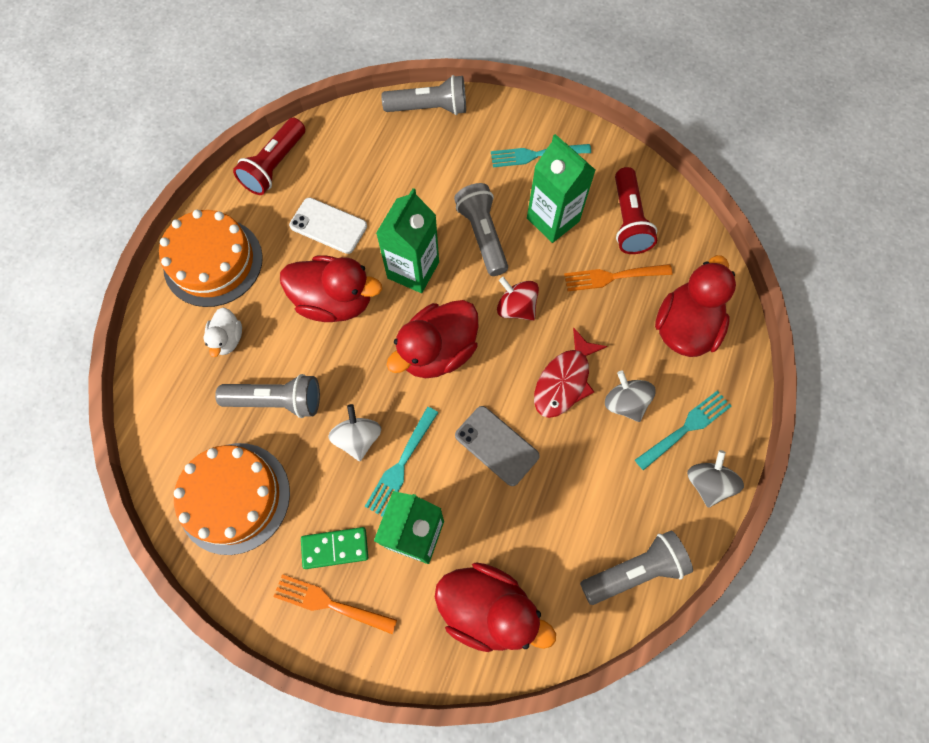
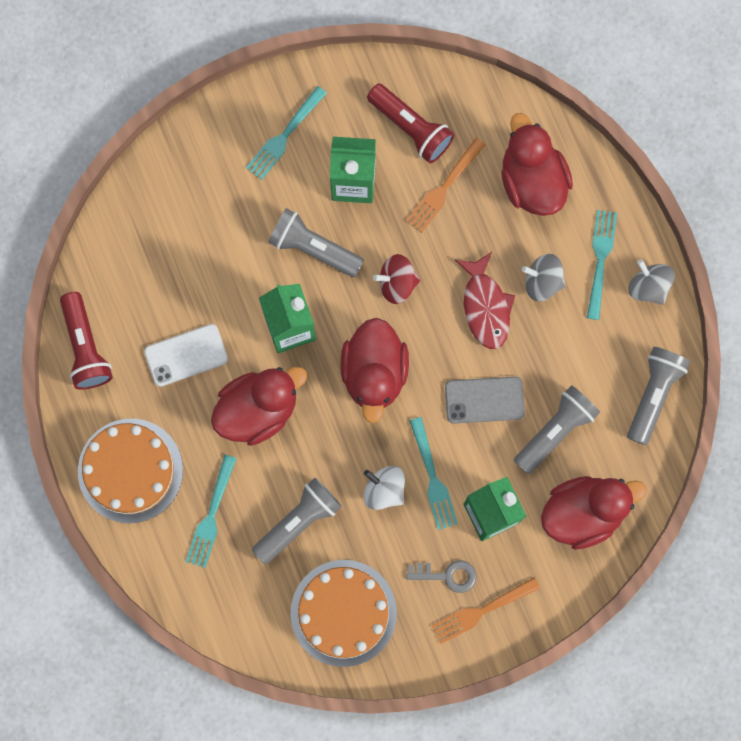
camera: 45 degrees left, 10 degrees up
white duck [204,307,242,357] -> turquoise fork [186,455,237,568]
green domino [301,527,368,569] -> grey key [406,561,477,593]
grey flashlight [381,75,466,115] -> grey flashlight moved to [514,385,600,474]

